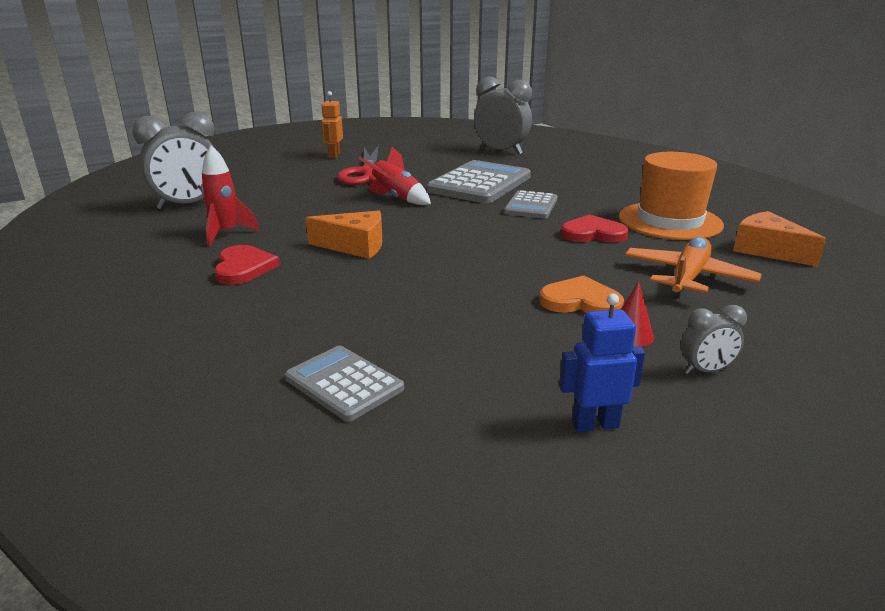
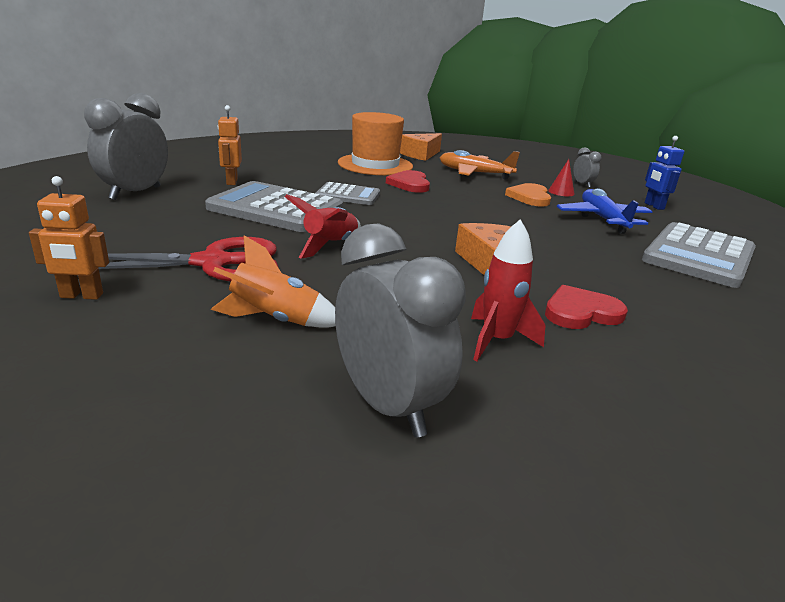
camera: 100 degrees left, 0 degrees up
grey calculator [285,346,404,422] -> grey calculator [642,222,756,288], size x1.78
none -> orange rocket [211,235,336,328]
none -> orange robot [218,105,242,185]
none -> blue plane [557,188,652,234]

